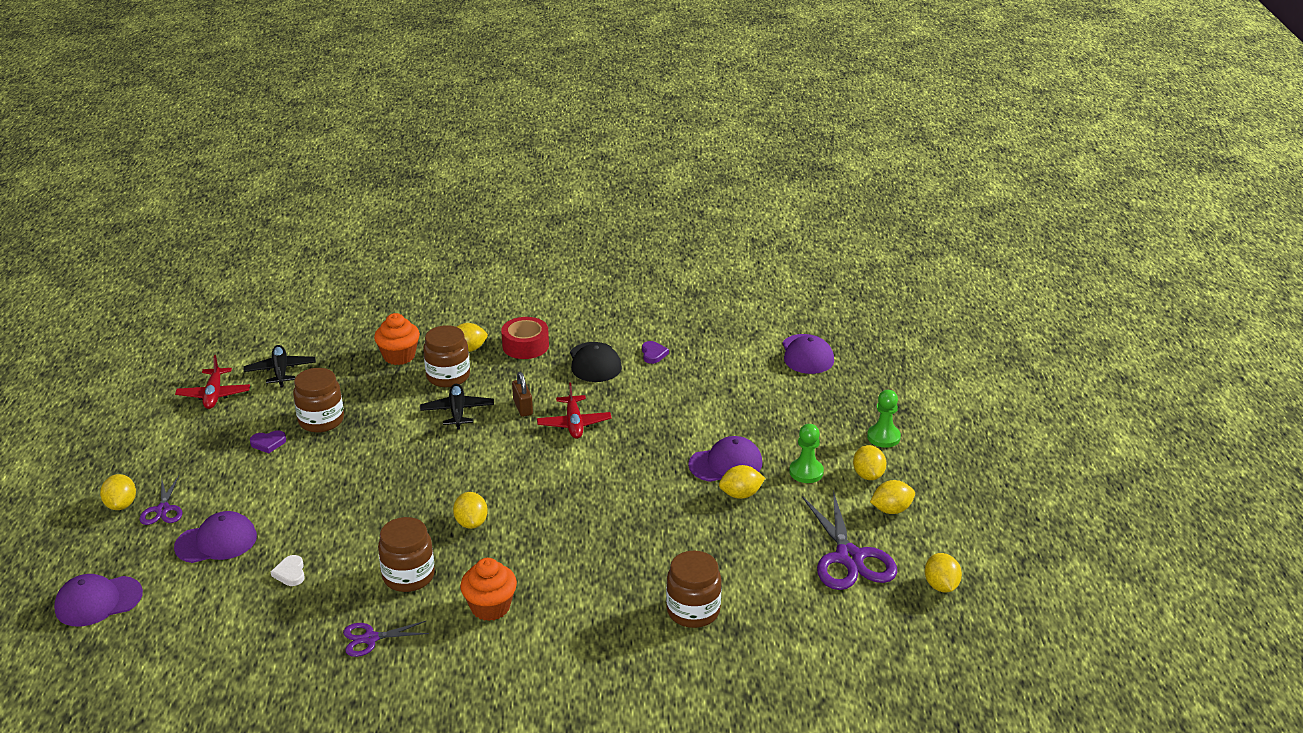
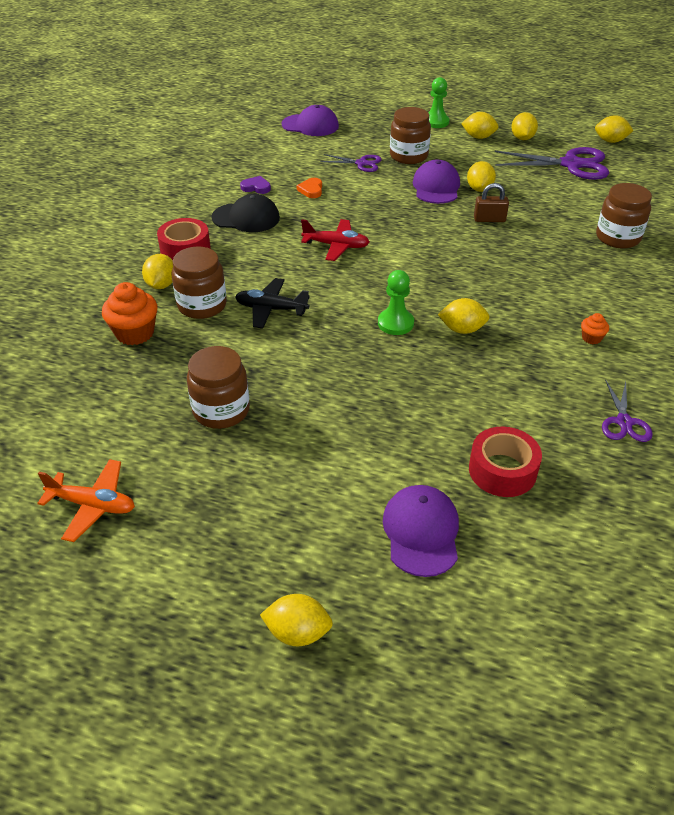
camera: 70 degrees left, 10 degrees up
purple cap [54,574,143,626] -> none
purple scissors [139,476,182,525] -> purple scissors moved to [320,154,382,172]
red plane [175,355,250,409] -> orange plane [37,459,135,542]
black plane [243,345,316,387] -> none
purple heart [250,431,286,453] -> none
white heart [271,555,305,586] -> red tape [469,427,542,497]
brown jar [378,517,435,592] -> brown jar moved to [390,107,431,164]
orange cupcake [460,558,517,621] -> orange cupcake [581,313,609,344], size x0.50
brown padlock [512,372,533,417] -> brown padlock moved to [474,183,509,222]
green pawn [789,424,824,483] -> green pawn moved to [378,270,414,335]
none -> orange heart [297,178,322,198]

